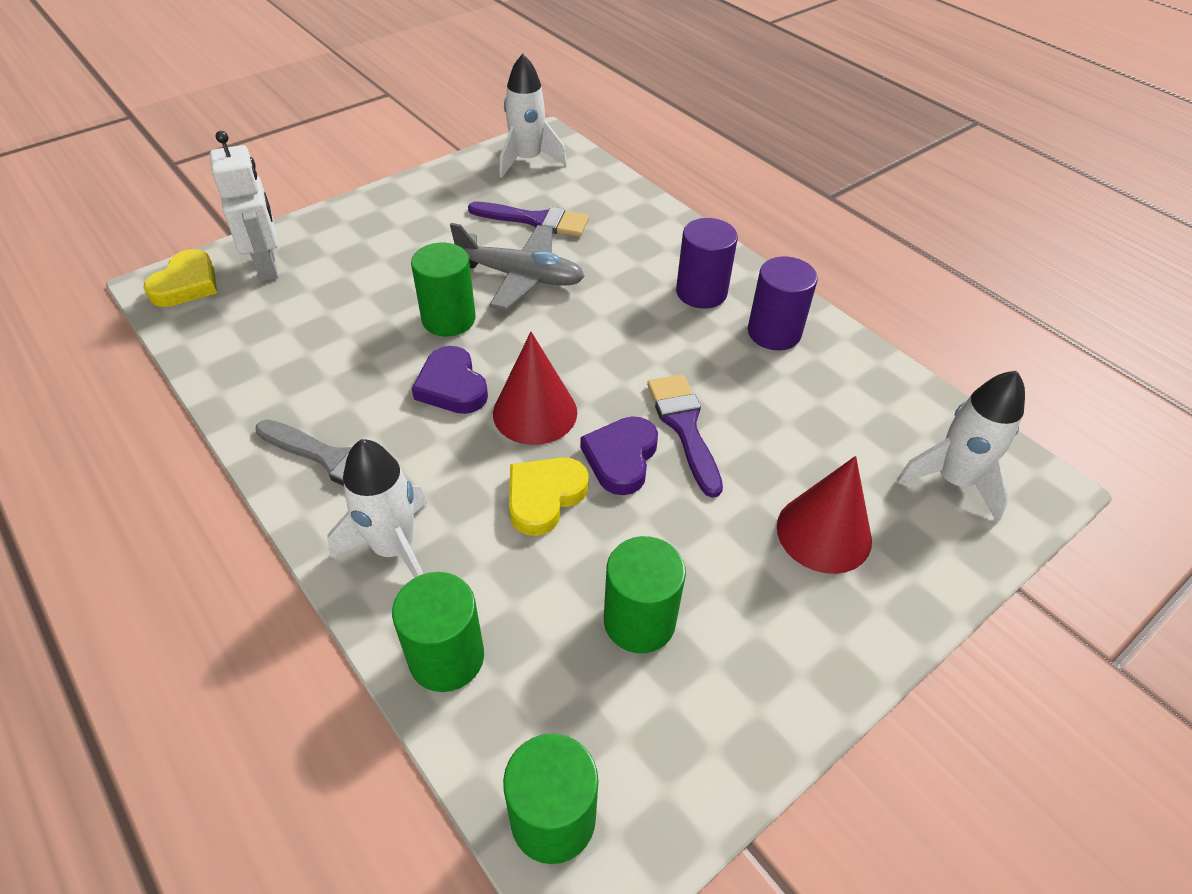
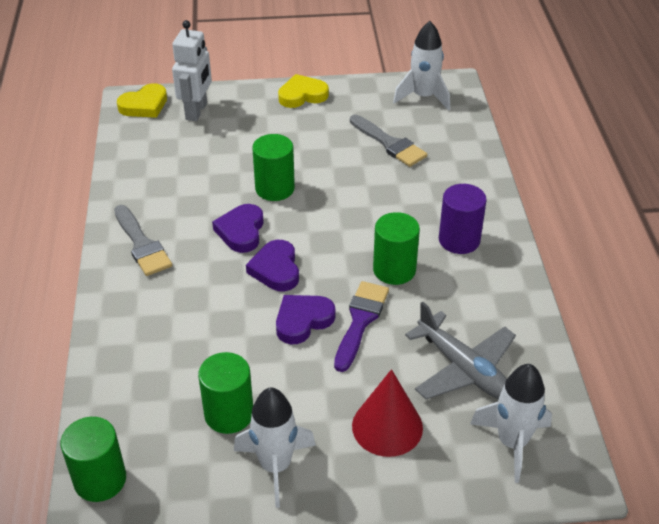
camera: 35 degrees right, 5 degrees down
white rocket [327,439,427,578] -> white rocket moved to [234,388,316,508]
green cylinder [392,572,484,692] -> green cylinder moved to [373,212,420,285]
grey plane [450,223,585,310] -> grey plane moved to [405,301,516,399]
purple brush [468,202,589,237] -> grey brush [350,115,427,167]
red cone [493,332,577,445] -> purple heart [246,240,299,292]
yellow heart [509,458,589,536] -> yellow heart moved to [278,74,329,108]
purple cylinder [748,257,818,350] -> none

